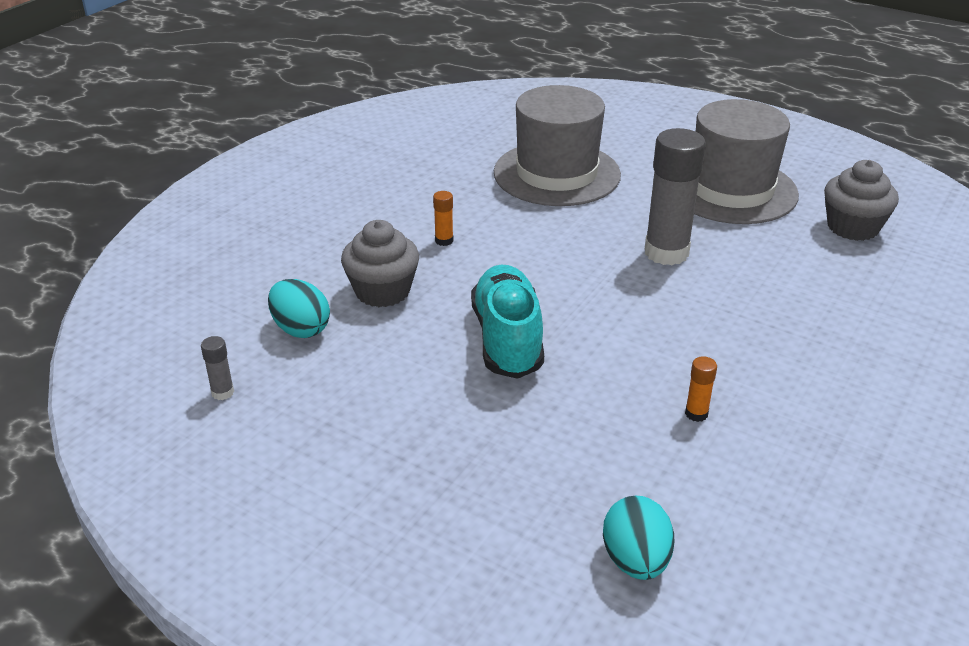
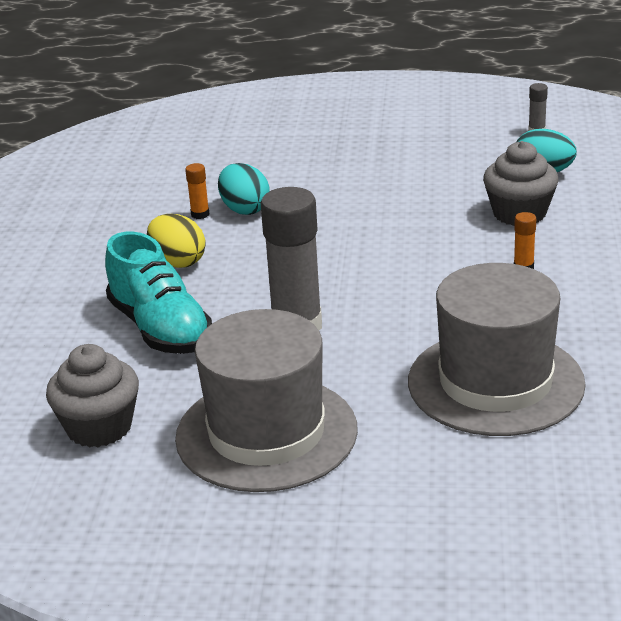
camera: 155 degrees right, 5 degrees down
turquoise shoe [471,265,544,379] -> turquoise shoe moved to [105,232,212,354]
turquoise egg [603,496,674,580] -> turquoise egg moved to [218,163,270,215]
none -> yellow egg [147,214,206,268]

